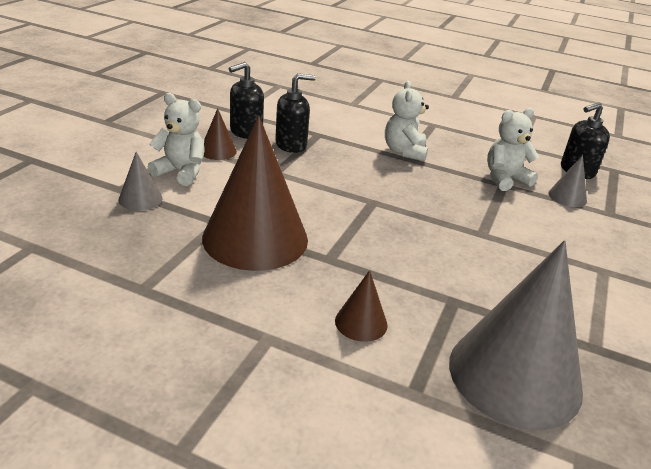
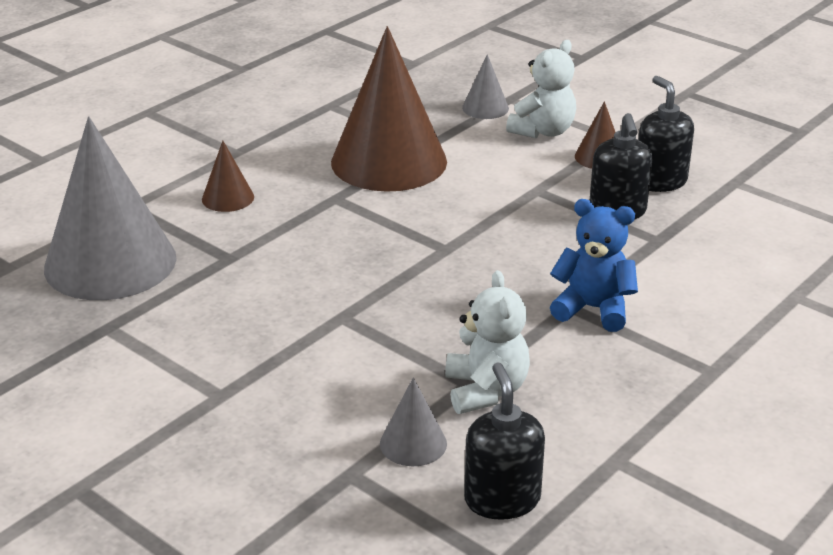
camera: 110 degrees right, 0 degrees up
white teddy bear [385,80,429,161] -> blue teddy bear [550,199,638,332]

